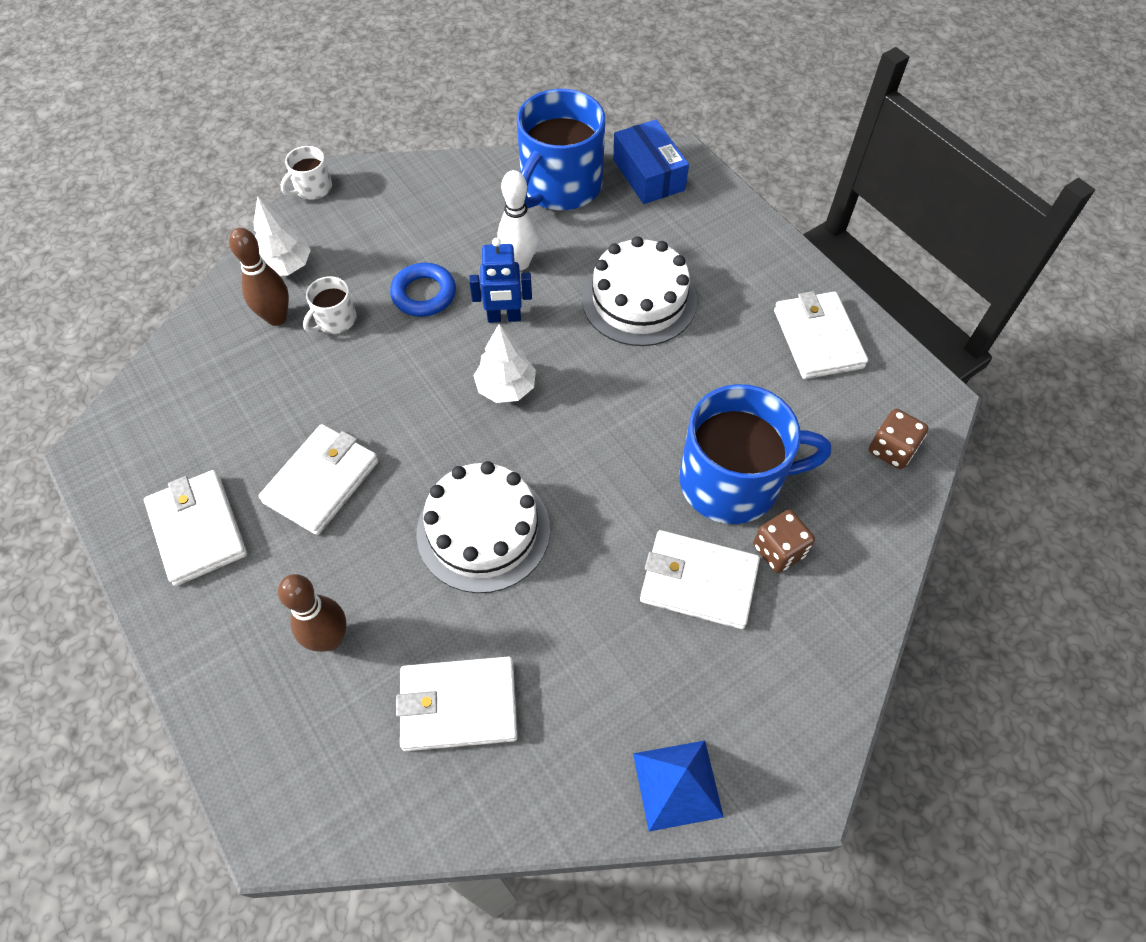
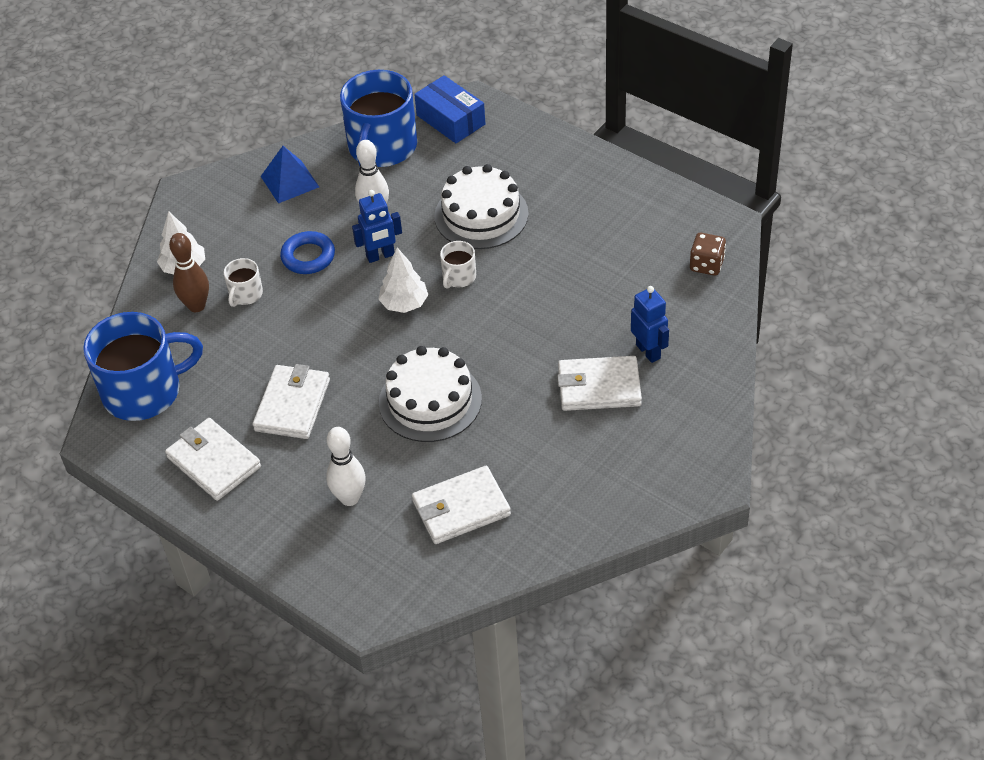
camera: 15 degrees left, 10 degrees down
brown bowling pin [278,574,346,652] -> white bowling pin [326,427,366,506]
white mug [281,146,332,200] -> white mug moved to [440,241,476,289]
blue pyramid [633,741,724,831] -> blue pyramid moved to [260,146,319,204]
blue mug [680,384,831,524] -> blue mug moved to [83,312,203,421]
brown dice [753,510,815,573] -> blue robot [631,286,669,363]
white wallet [774,291,868,379] -> none

